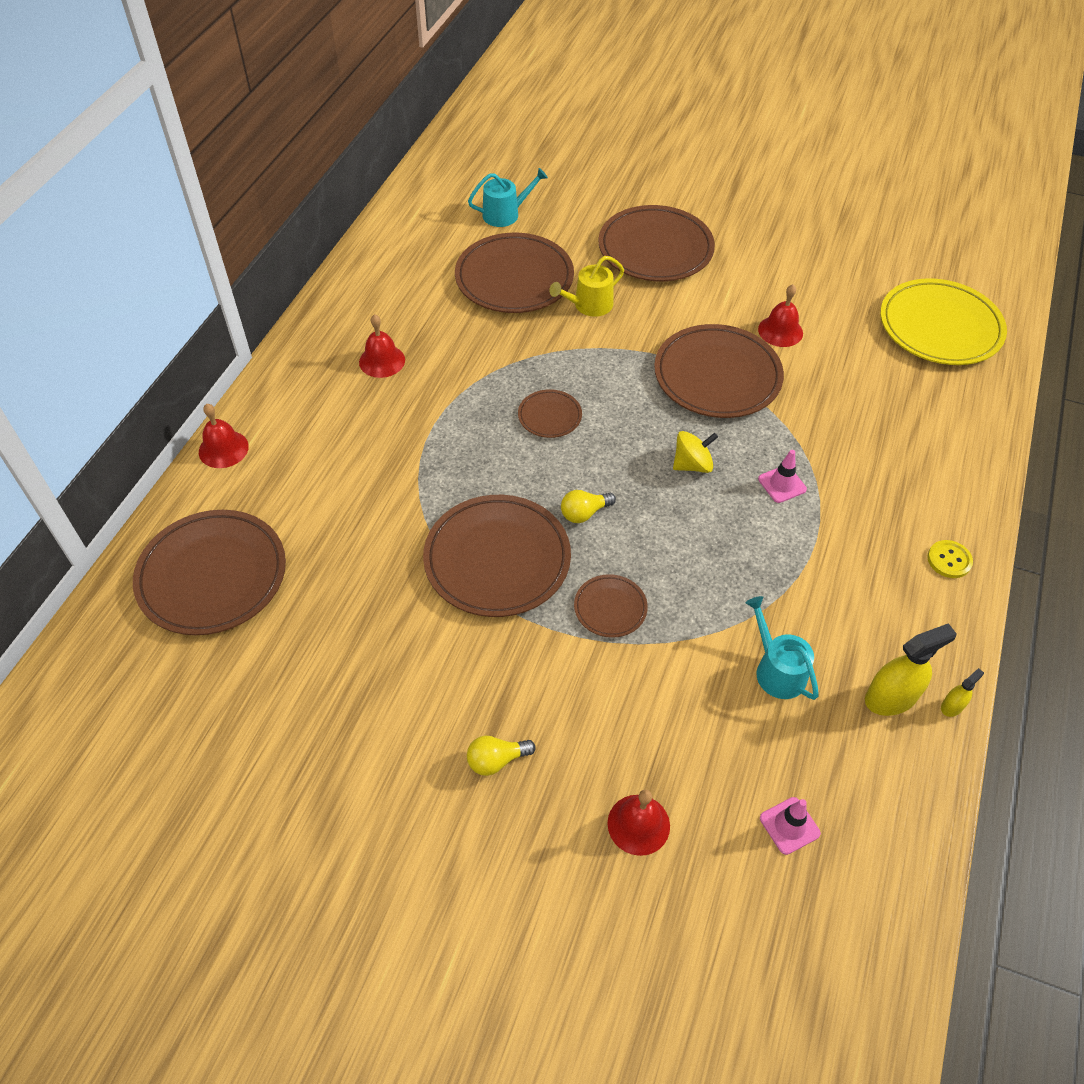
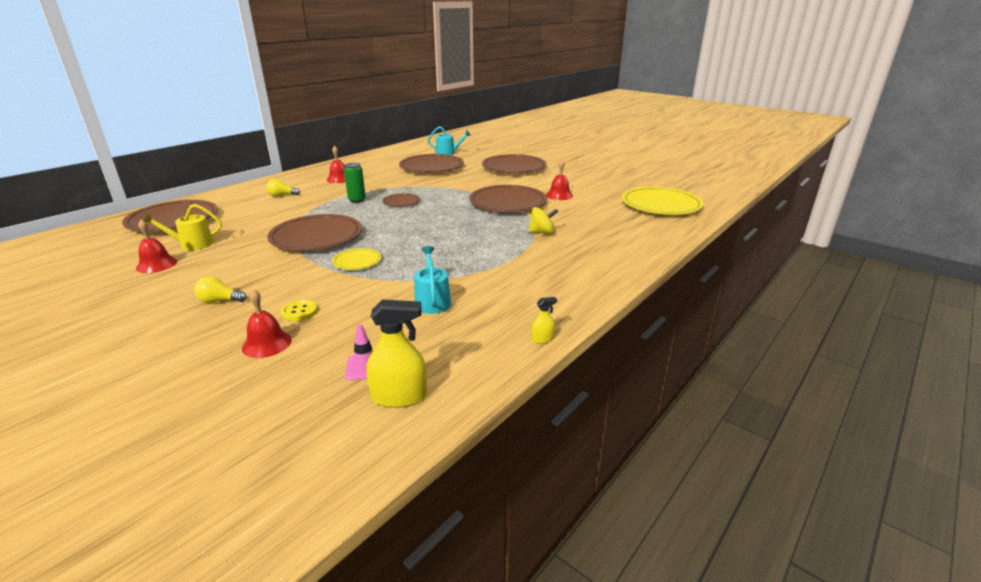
camera: 20 degrees right, 25 degrees down
red bell [199,404,249,468] -> red bell moved to [136,219,177,273]
yellow watering can [549,256,624,317] -> yellow watering can moved to [144,204,222,250]
yellow light bulb [561,490,616,523] -> yellow light bulb moved to [266,179,300,197]
brown plate [574,574,648,638] -> yellow plate [332,248,381,270]
yellow spinning top [673,431,718,473] -> yellow spinning top moved to [529,207,558,234]
pink traffic cone [758,450,807,503] -> none
yellow spray bottle [865,623,957,716] -> yellow spray bottle moved to [366,299,427,408]
yellow button [927,540,973,578] -> yellow button moved to [281,300,318,321]
none -> green can [344,163,366,203]

